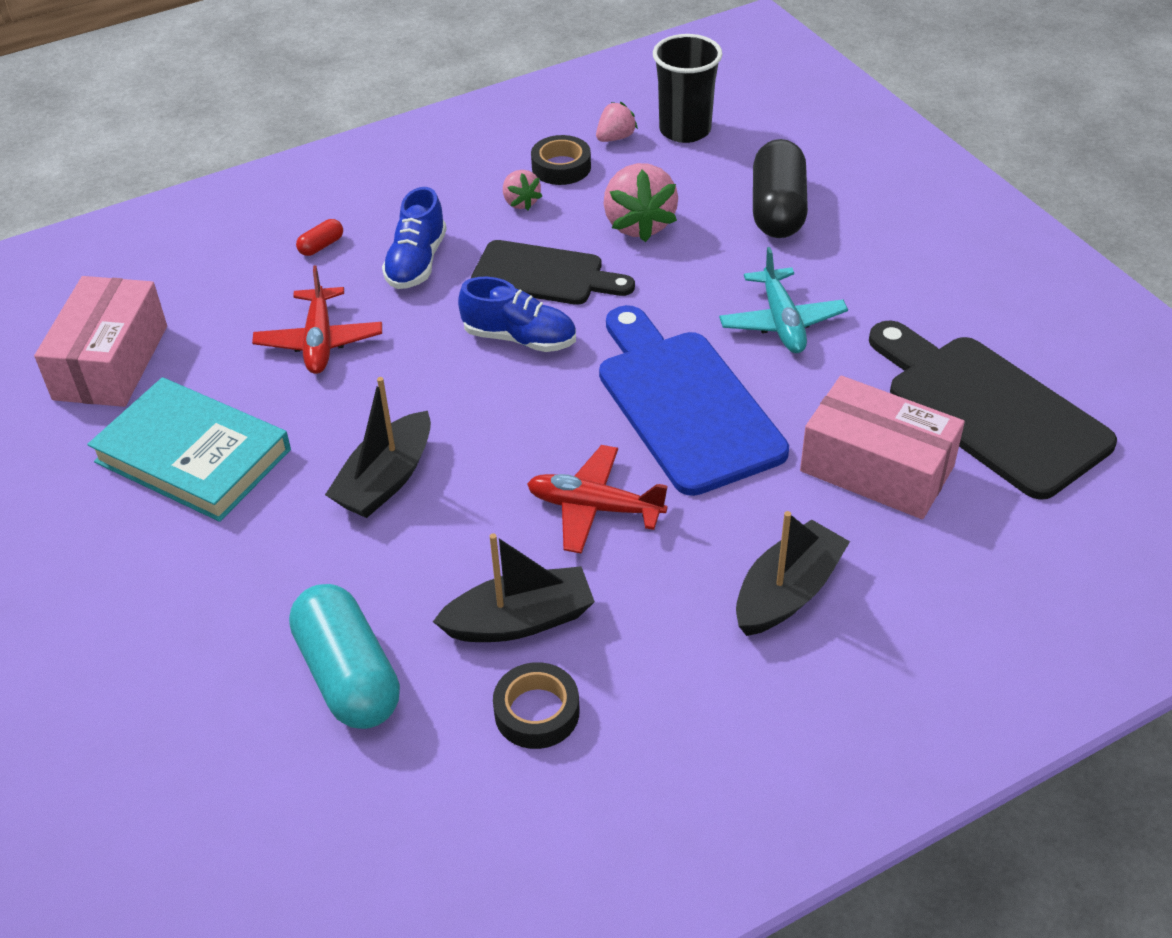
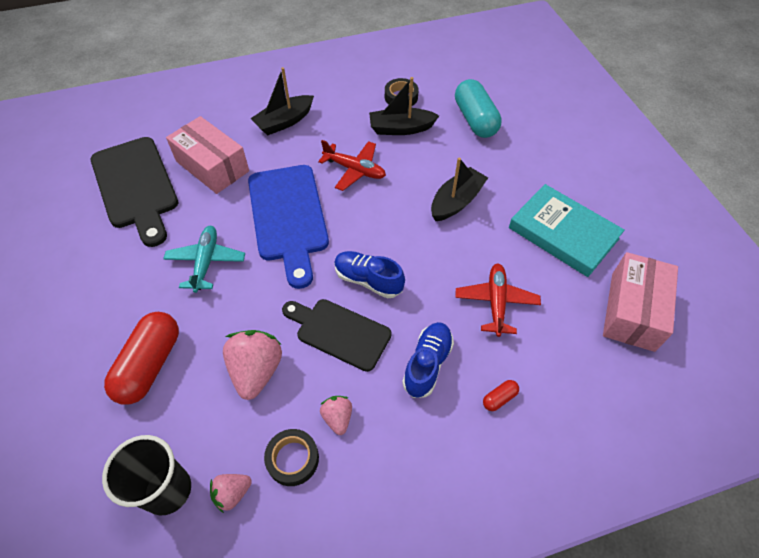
camera: 170 degrees left, 10 degrees up
black capsule [753,139,808,238] -> red capsule [104,312,179,405]

